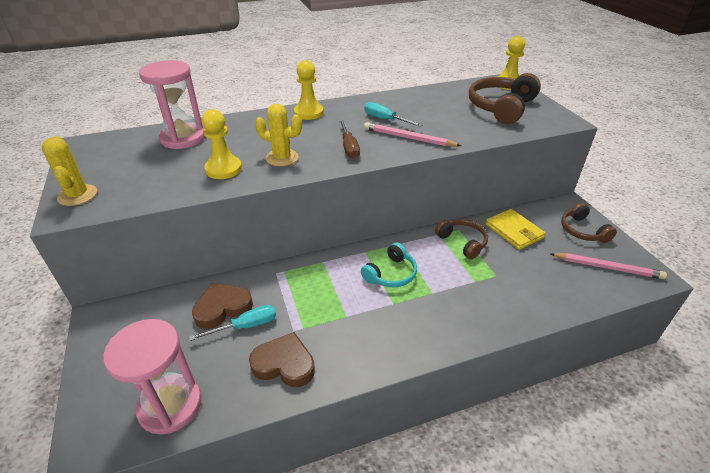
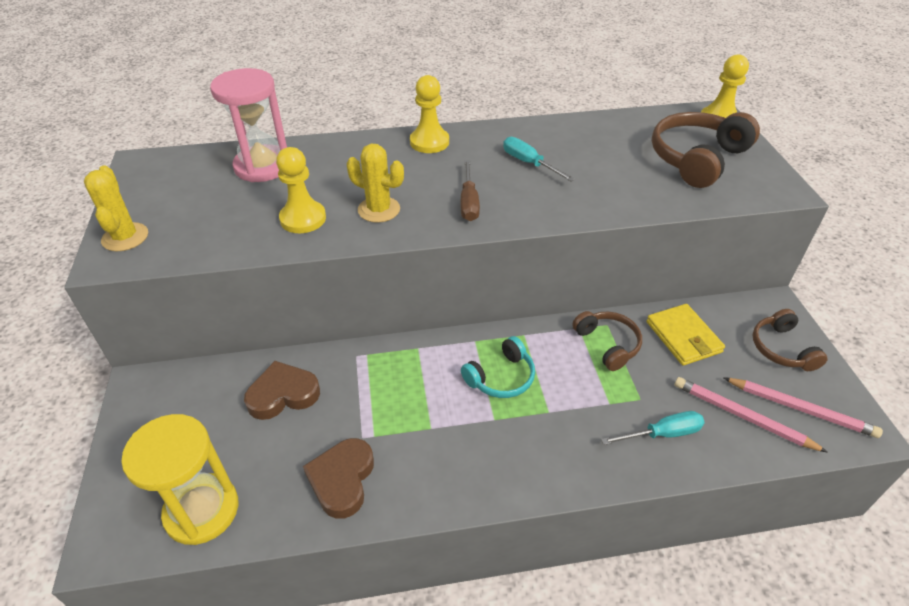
camera: 10 degrees right, 5 degrees up
pink hourglass [103,319,202,435] -> yellow hourglass [121,414,238,545]
turquoise screwdriver [189,305,276,341] -> turquoise screwdriver moved to [601,411,705,445]
brown heart [249,332,315,387] -> brown heart turned 105 degrees counterclockwise [303,438,374,519]
pink pencil [364,122,461,147] -> pink pencil moved to [675,377,828,453]

